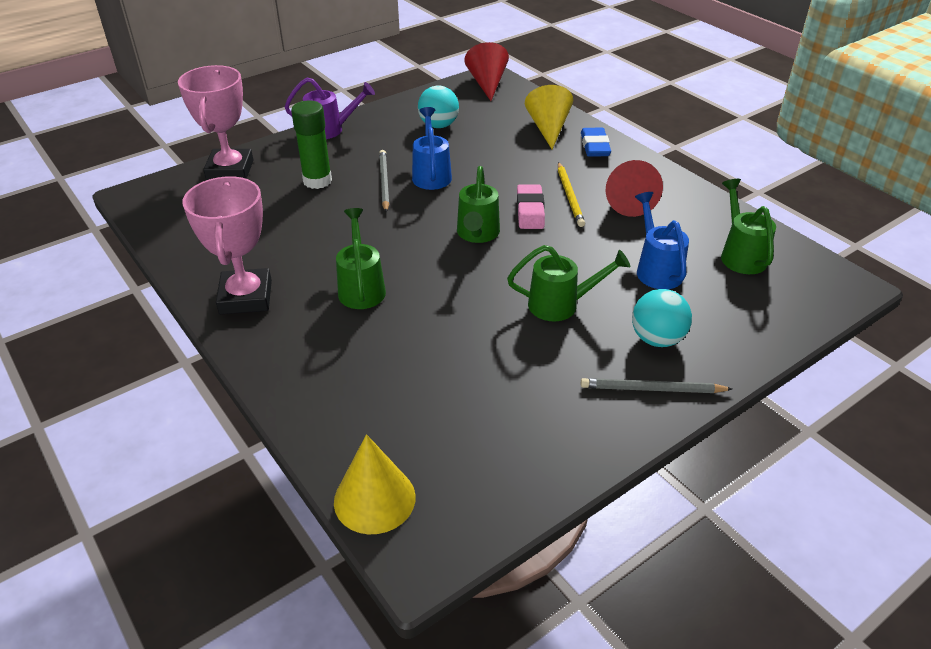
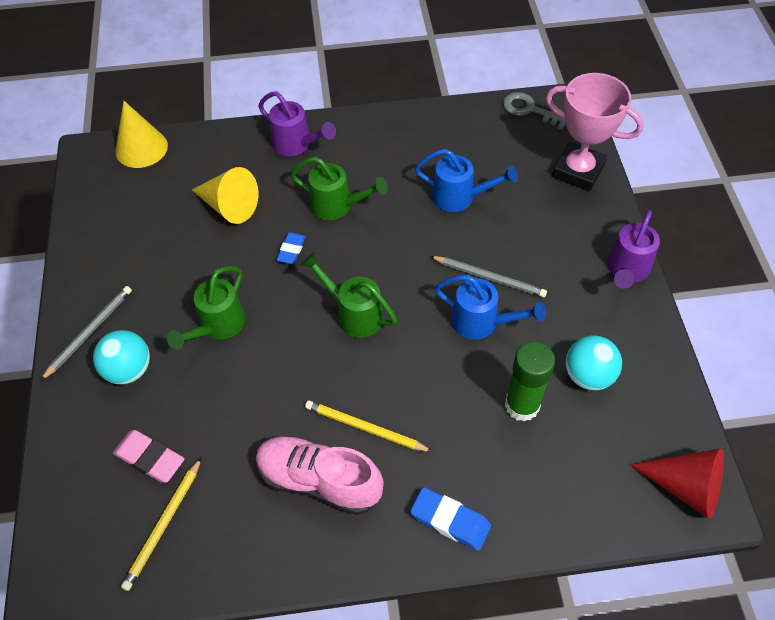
camera: 120 degrees right, 15 degrees up
pink trophy [182,176,272,314] -> none
green glue stick [291,101,332,189] -> green glue stick moved to [505,342,555,422]
pink eraser [517,184,545,229] -> pink eraser moved to [113,430,184,483]
yellow cone [525,85,573,149] -> yellow cone moved to [192,167,258,224]
red cone [606,160,663,217] -> pink shoe [256,436,384,515]
blue watering can [635,192,689,289] -> blue watering can moved to [415,149,518,212]
green watering can [721,179,776,274] -> yellow pencil [121,457,202,591]
none -> purple watering can [258,91,336,156]
none -> blue eraser [277,232,306,264]
none -> grey key [503,92,566,130]

